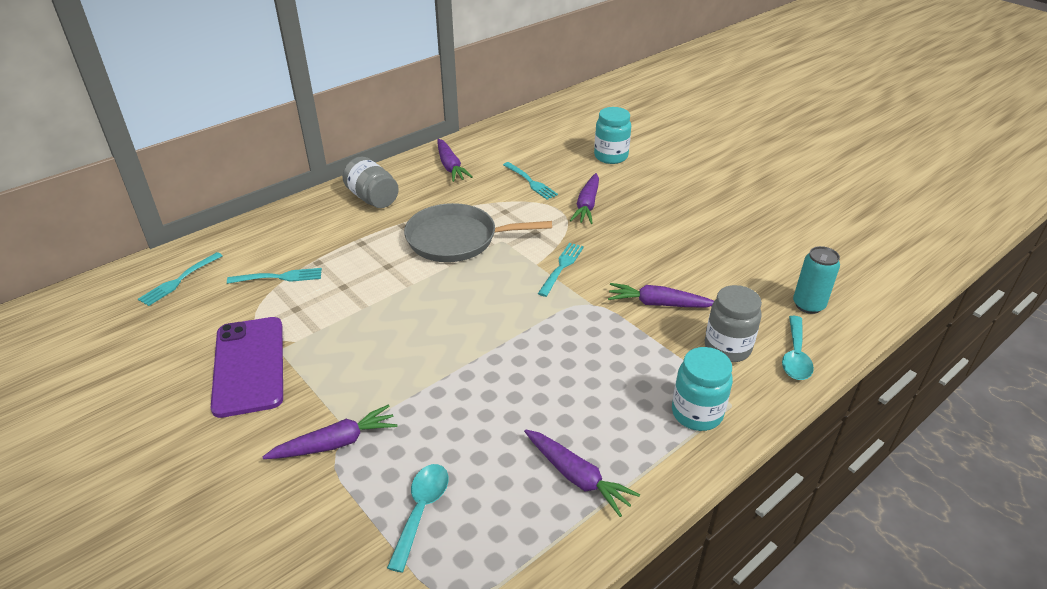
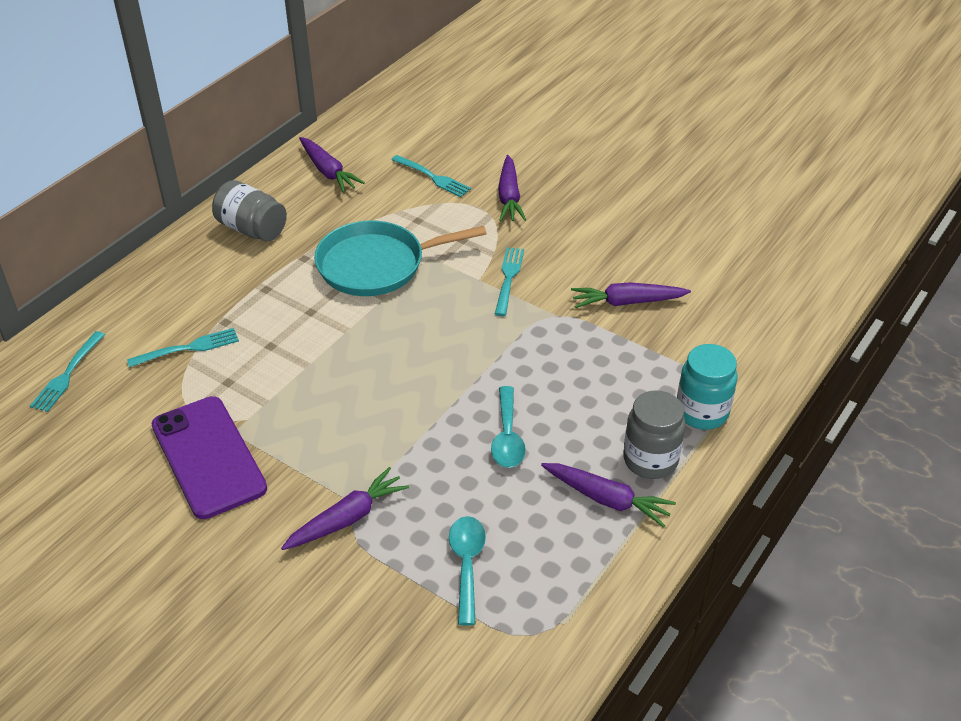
camera: 15 degrees left, 5 degrees up
grey pan [404,203,552,262] -> turquoise pan [314,221,487,296]
turquoise jar [594,107,631,164] -> none
grey jar [705,285,762,362] -> grey jar moved to [623,390,685,479]
turquoise spoon [782,316,814,380] -> turquoise spoon moved to [491,386,526,468]
turquoise can [793,246,840,314] -> none

